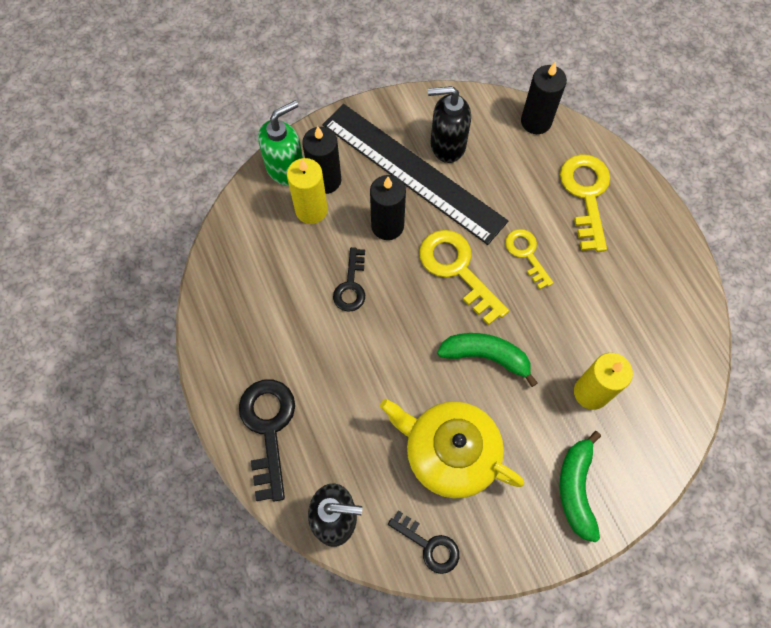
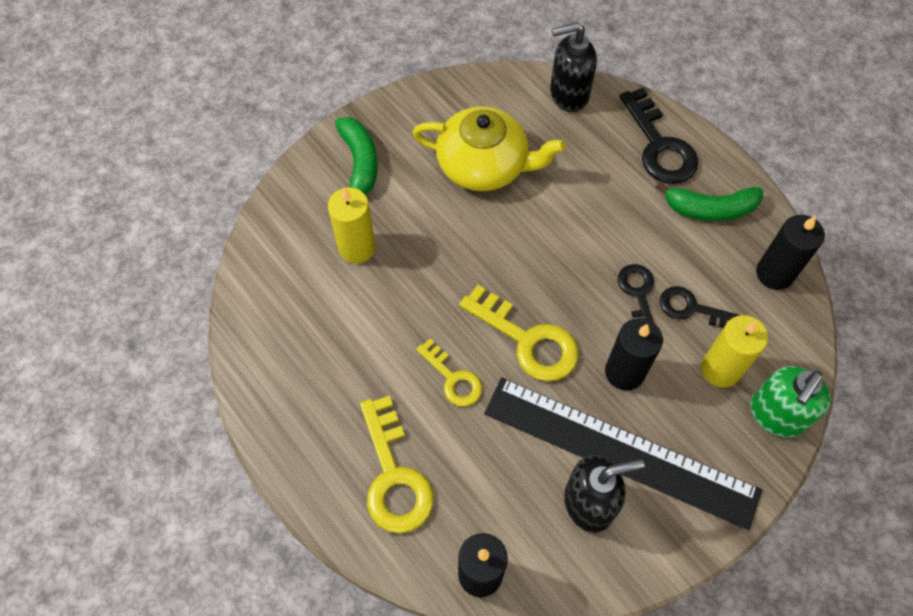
camera: 165 degrees right, 5 degrees down
black candle [302,126,341,194] -> black candle moved to [756,215,825,290]
black key [388,510,459,574] -> black key moved to [660,286,740,328]
green banana [437,333,538,387] -> green banana moved to [655,182,763,221]

